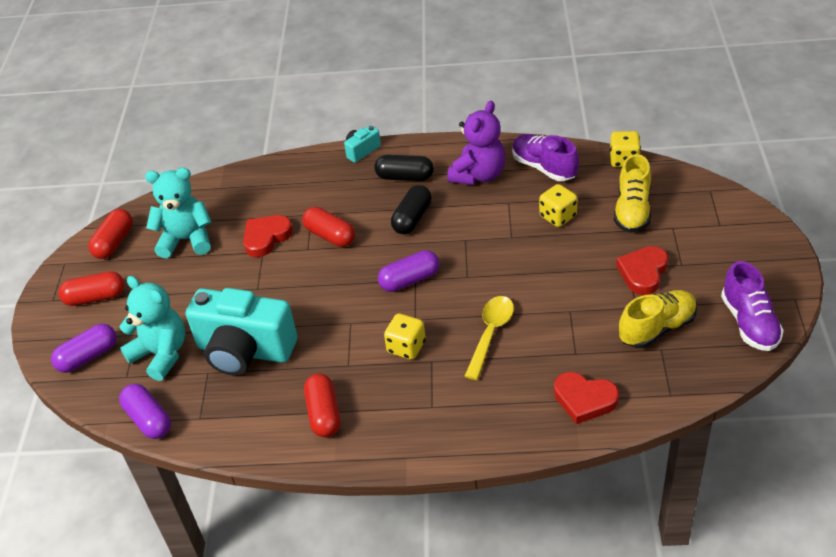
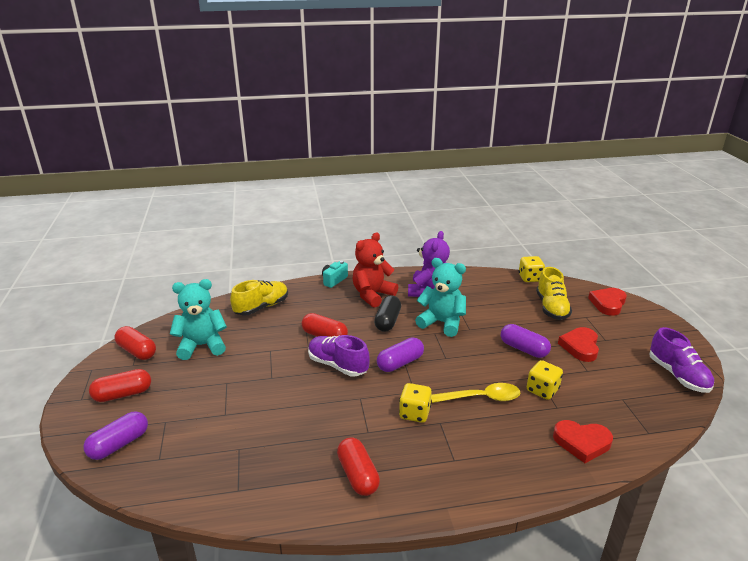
camera: 15 degrees left, 15 degrees down
red capsule [88,209,133,259] -> red capsule turned 60 degrees counterclockwise [114,326,156,360]
turquoise teddy bear [119,276,185,381] -> turquoise teddy bear moved to [415,258,466,337]
purple capsule [119,384,171,439] -> purple capsule moved to [501,324,551,358]
turquoise camera [186,288,297,376] -> none
red heart [243,215,293,257] -> red heart moved to [588,288,627,316]
black capsule [374,155,434,181] -> red teddy bear [353,232,398,308]
yellow spoon [464,296,514,380] -> yellow spoon turned 75 degrees clockwise [431,383,520,403]
purple shoe [512,134,579,181] -> purple shoe moved to [308,335,370,376]
yellow dice [539,184,578,227] -> yellow dice moved to [527,360,563,400]
yellow shoe [619,290,697,348] -> yellow shoe moved to [230,280,288,316]

